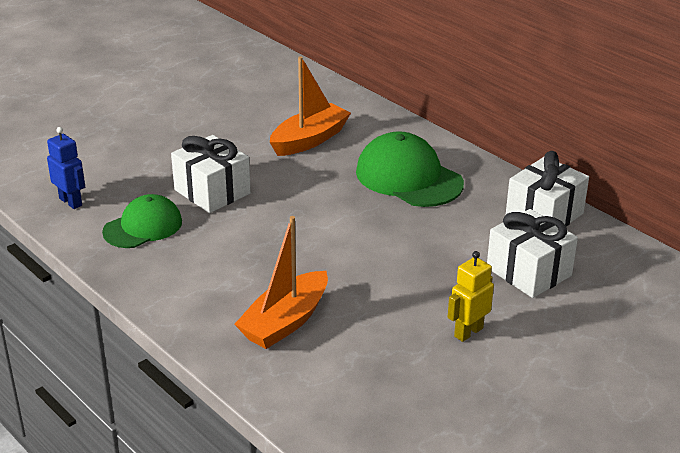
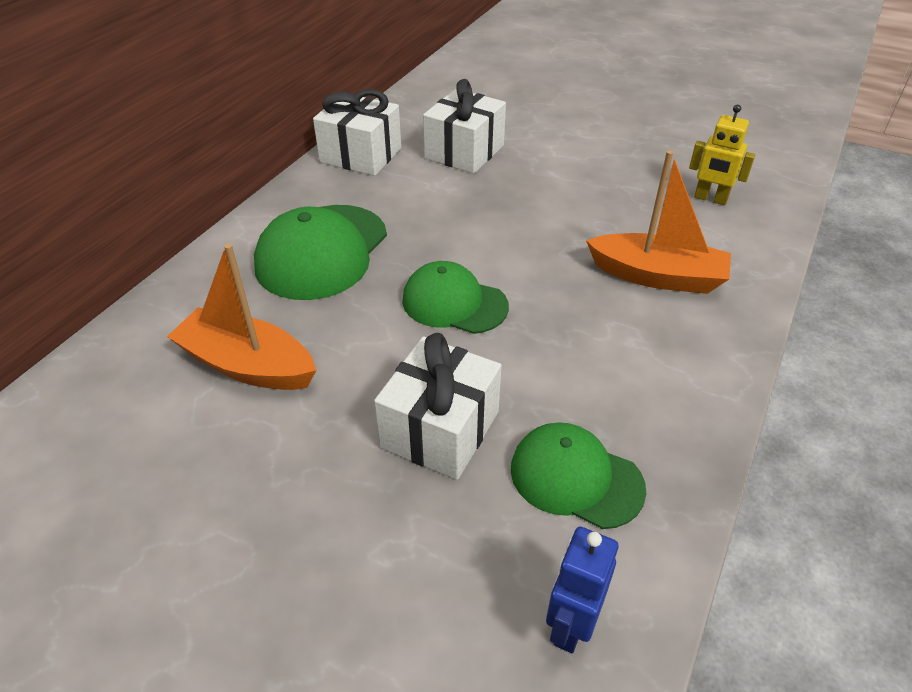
camera: 110 degrees left, 10 degrees up
yellow robot [448,251,494,342] -> yellow robot moved to [689,105,755,205]
none -> green cap [402,261,509,334]

